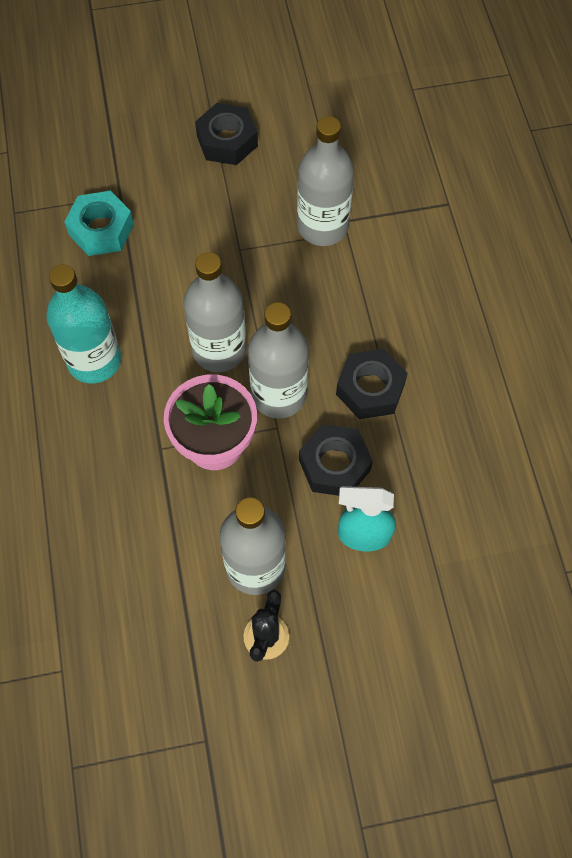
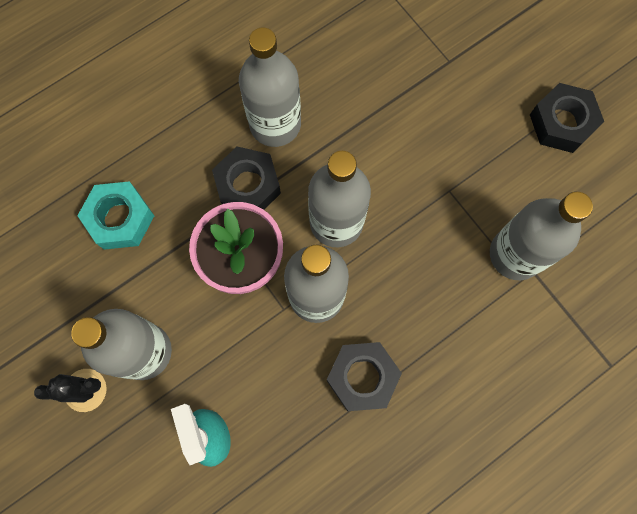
camera: 65 degrees right, 10 degrees up
turquoise bottle [46,264,121,383] -> grey bottle [239,27,301,147]
turquoise nut [64,191,134,256] -> turquoise nut moved to [77,181,154,250]
black nut [299,424,373,496] -> black nut moved to [212,147,281,210]

